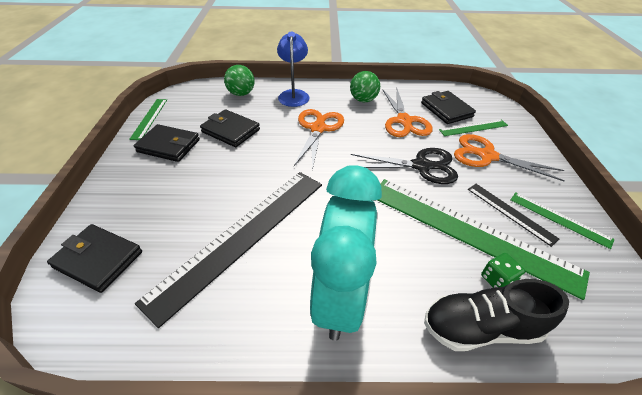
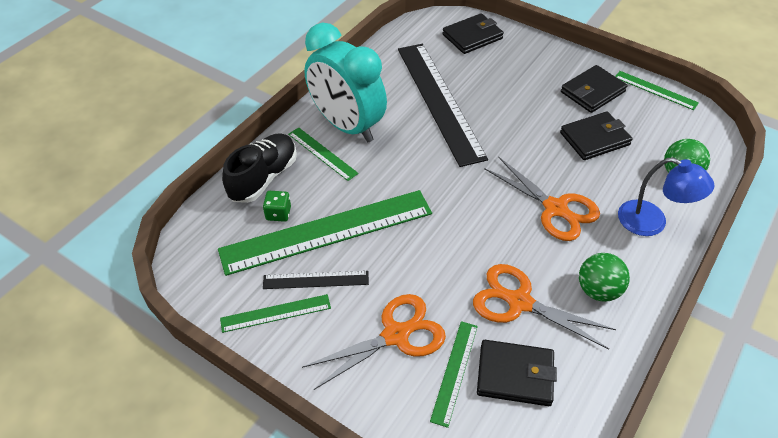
camera: 125 degrees right, 5 degrees up
black scissors [351,148,458,184] -> none
none -> green ruler [288,127,359,181]

